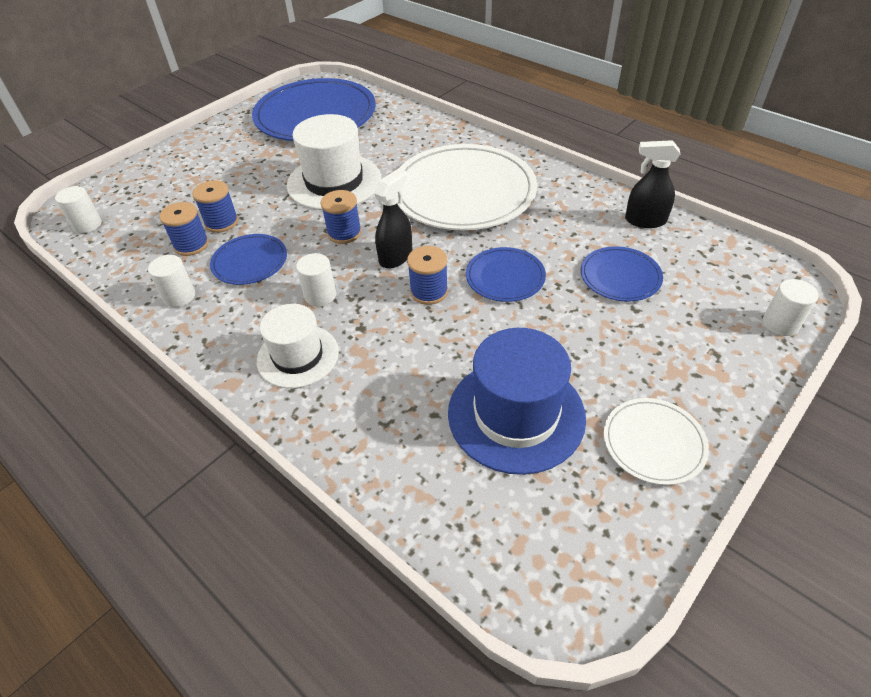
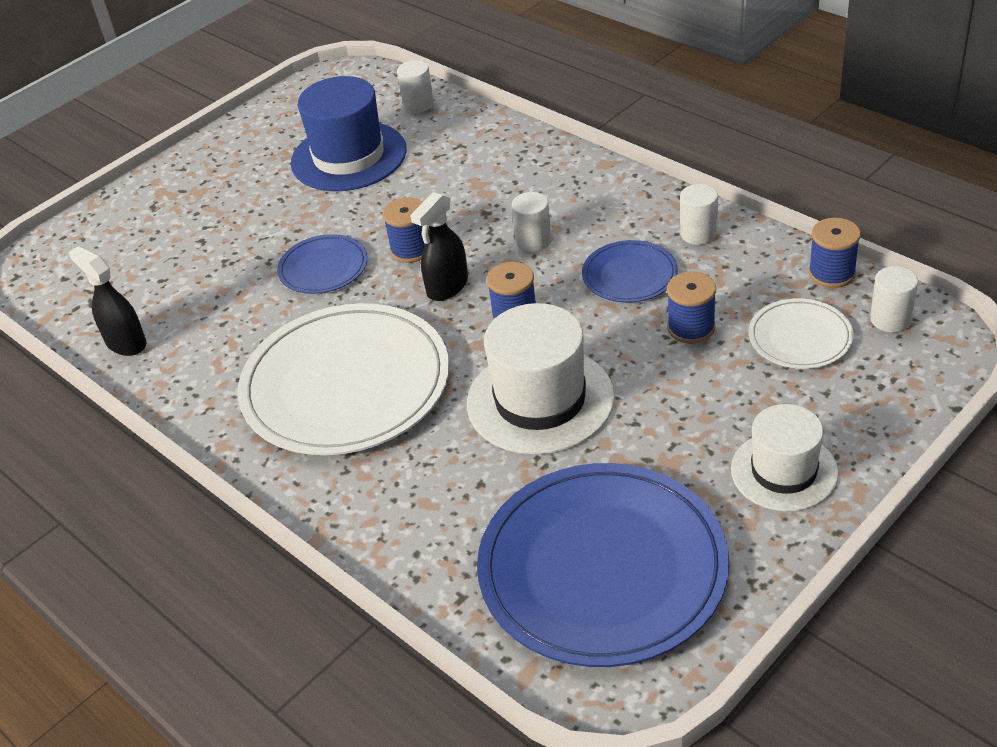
camera: 175 degrees left, 5 degrees down
blue spool [159,202,209,256] -> blue spool moved to [808,218,861,288]
white hat [257,304,339,388] -> white hat moved to [731,404,839,512]
blue plate [581,246,663,302] -> none
white plate [604,398,709,485] -> white plate moved to [749,298,854,369]
black spray bottle [625,140,680,228] -> black spray bottle turned 150 degrees counterclockwise [68,246,146,356]
white cylinder [763,279,819,336] -> white cylinder moved to [397,60,434,113]

